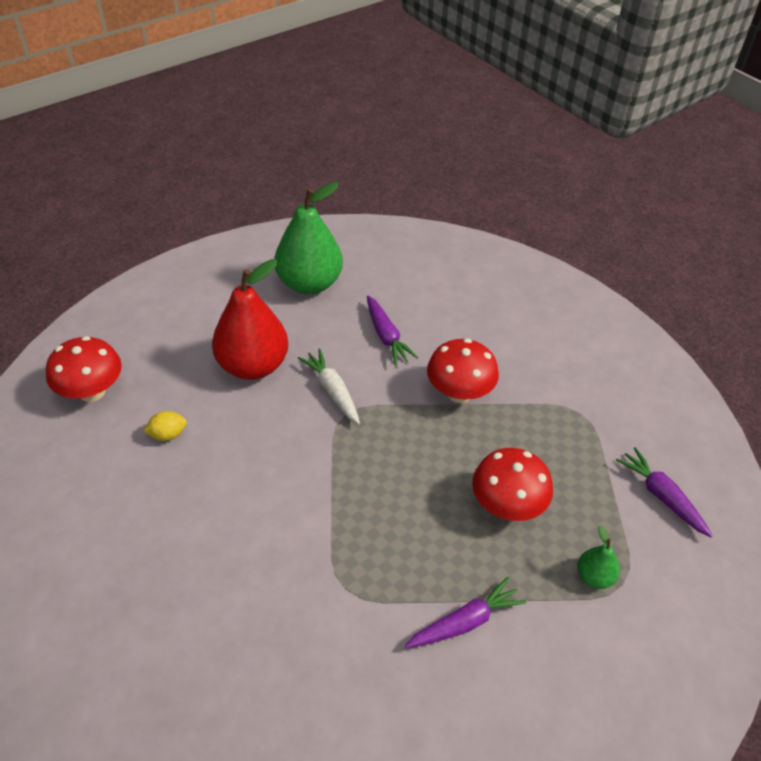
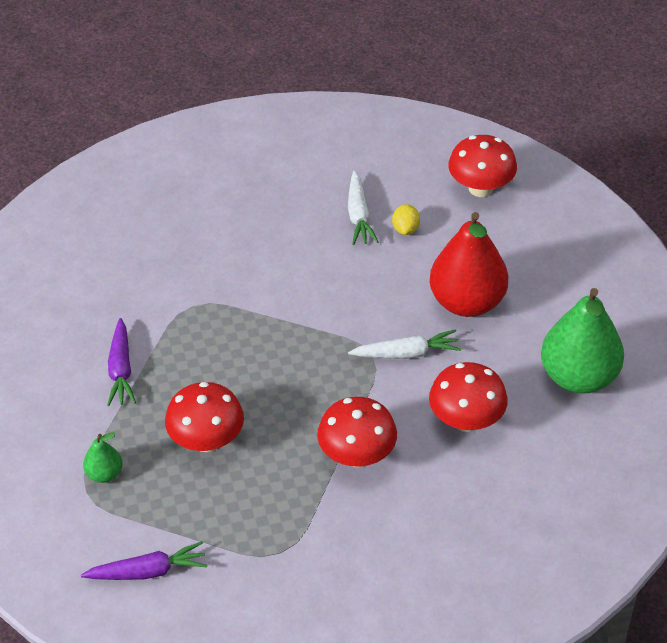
camera: 115 degrees right, 0 degrees up
purple carrot [367,296,418,365] -> red mushroom [429,362,508,432]
none -> white carrot [348,171,379,245]

